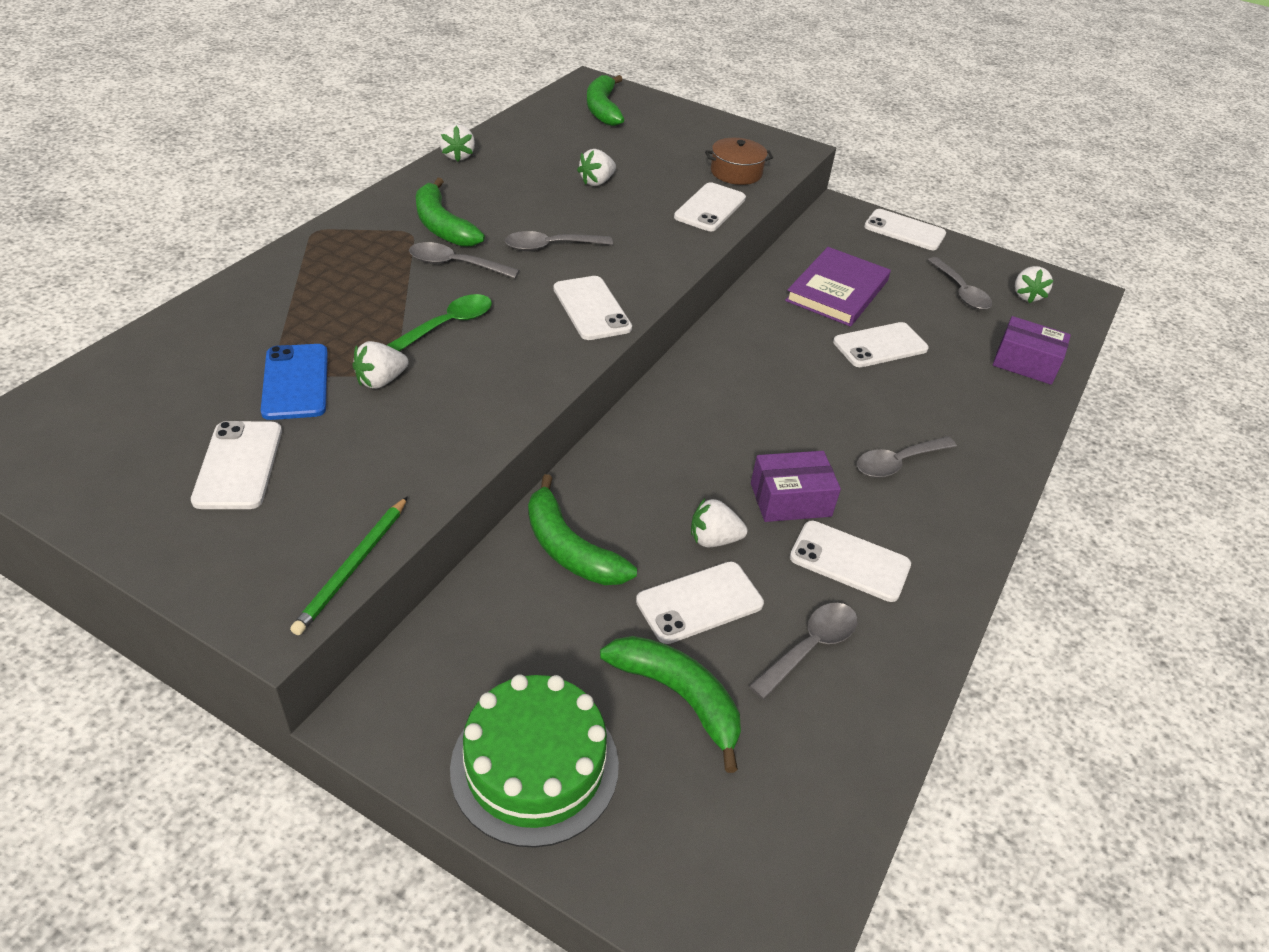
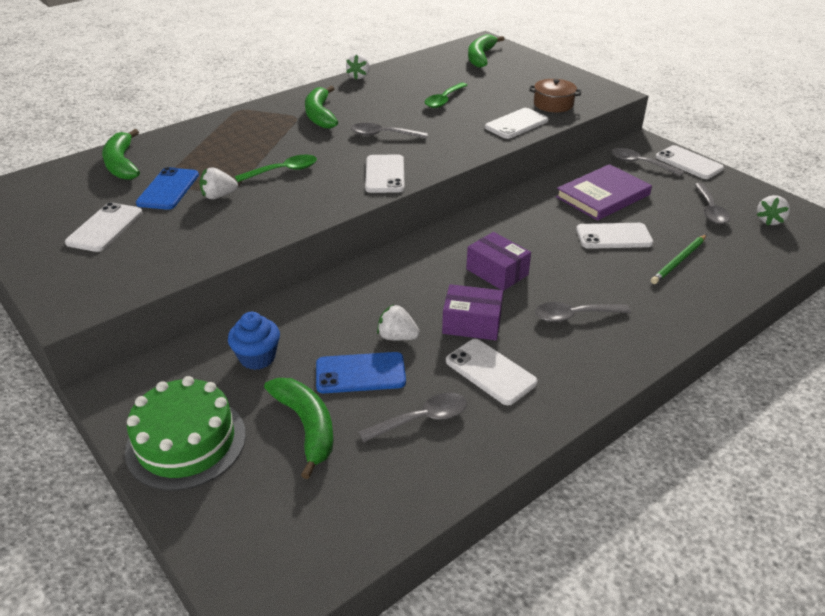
camera: 25 degrees right, 5 degrees down
green pencil [290,496,408,635] -> green pencil moved to [651,234,707,284]
grey spoon [409,242,519,278] -> grey spoon moved to [611,148,684,176]
green banana [528,474,637,585] -> green banana moved to [102,129,140,180]
white strawberry [577,149,616,186] -> green spoon [425,83,468,108]
white phone [636,562,764,644] -> blue phone [316,352,406,393]
purple box [993,316,1071,385] -> purple box moved to [466,232,531,291]
none -> blue cupcake [228,312,280,370]

